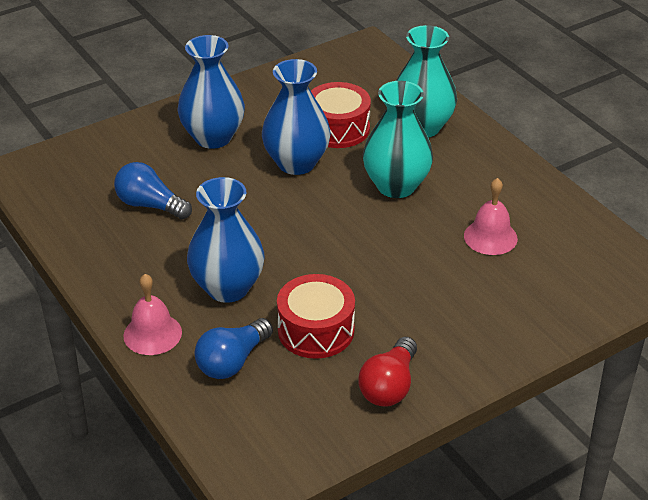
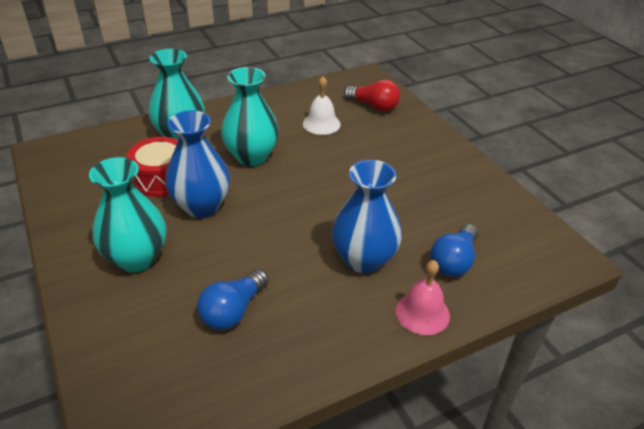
camera: 85 degrees left, 0 degrees up
blue vase [177,35,245,149] -> turquoise vase [89,157,166,273]
blue light bulb [195,318,273,379] -> blue light bulb turned 75 degrees clockwise [430,224,478,277]
red drum [277,274,355,359] -> none
red light bulb [358,337,417,406] -> red light bulb moved to [344,79,400,112]
pink bell [464,178,518,255] -> white bell [303,76,341,135]

